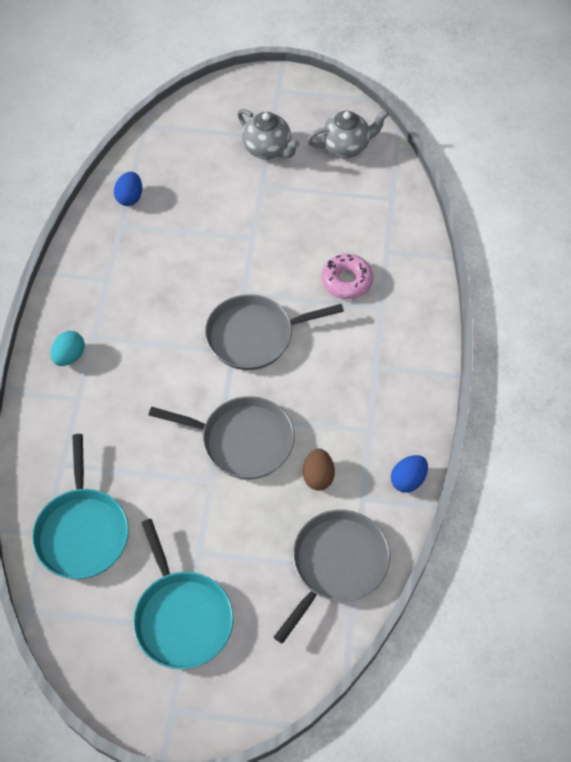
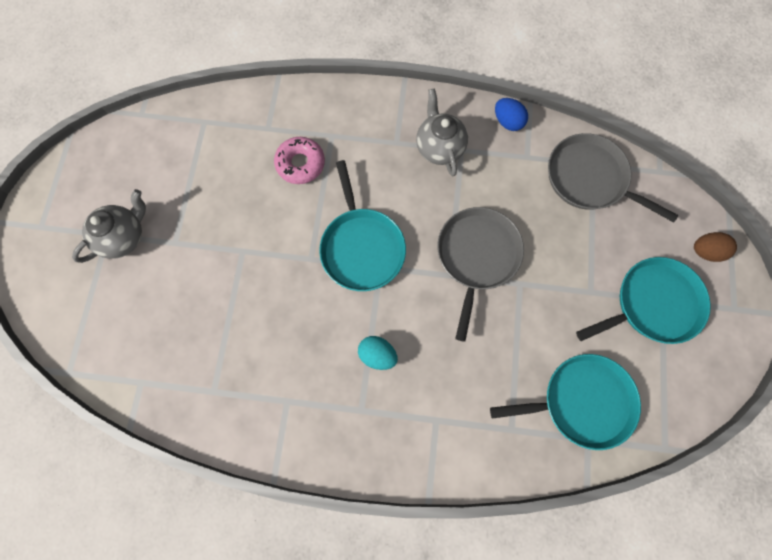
camera: 90 degrees left, 15 degrees up
turquoise egg [51,331,85,366] -> turquoise egg moved to [358,336,398,370]
blue egg [114,172,142,206] -> none
grey pan [205,294,344,370] -> turquoise pan [319,160,406,291]
brown egg [303,448,335,490] -> brown egg moved to [694,232,737,262]
grey teapot [307,110,389,158] -> grey teapot moved to [416,89,468,176]

